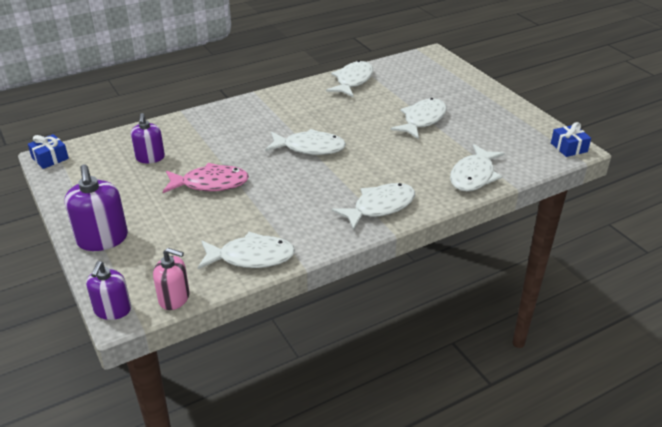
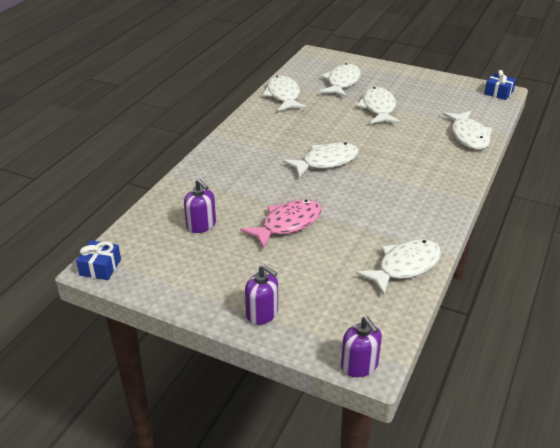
camera: 35 degrees left, 0 degrees up
purple soap dispenser [64,164,128,251] -> purple soap dispenser [245,265,278,325], size x0.66
pink soap dispenser [153,248,190,310] -> none
white fish [332,183,415,230] -> white fish moved to [320,63,361,97]

